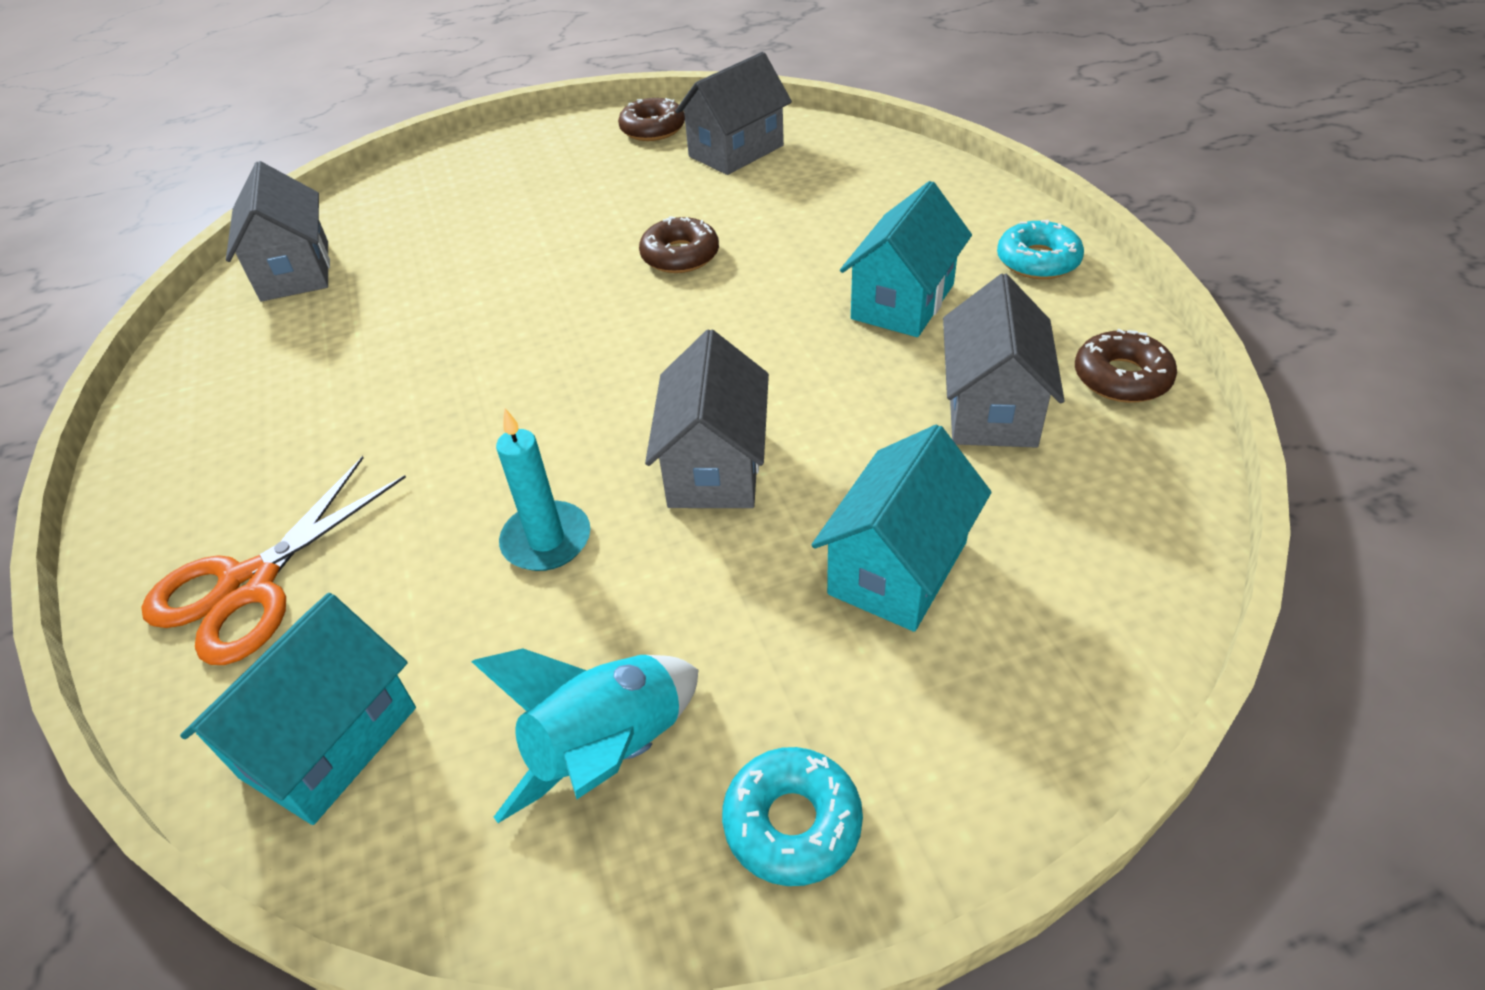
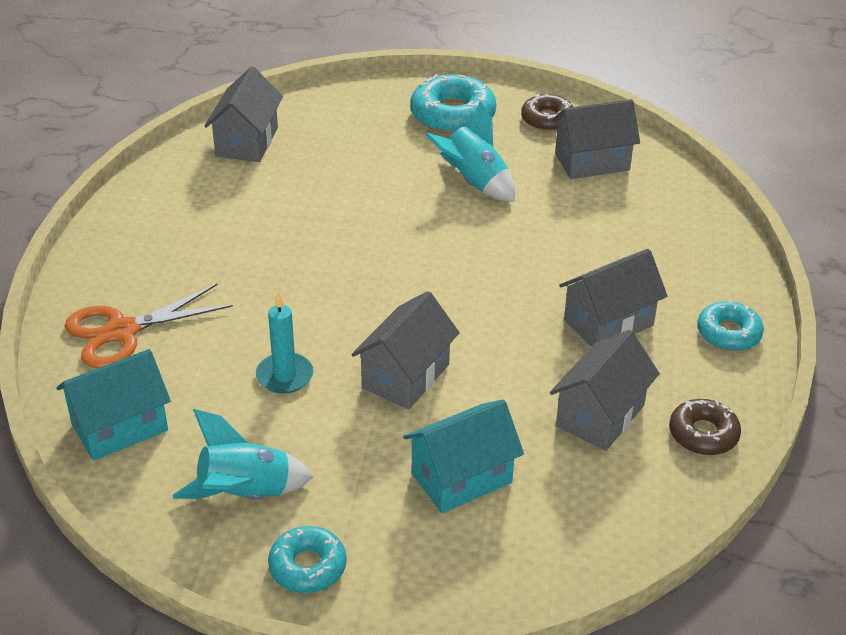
camera: 25 degrees right, 5 degrees down
brown donut [639,216,719,273] -> none
turquoise house [840,181,972,337] -> grey house [559,249,667,346]
none -> turquoise donut [410,74,496,134]
none -> turquoise rocket [426,101,515,202]

